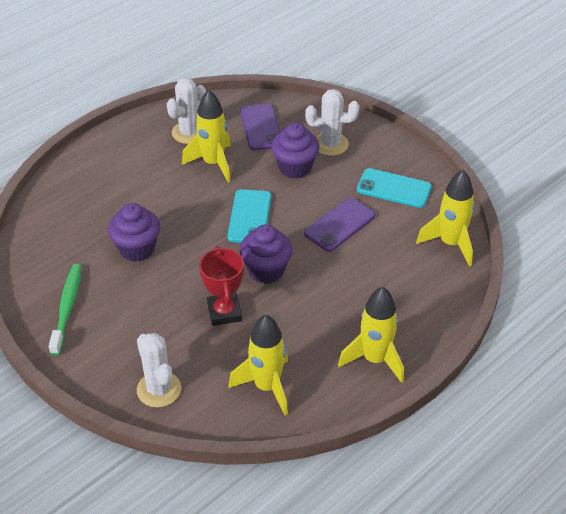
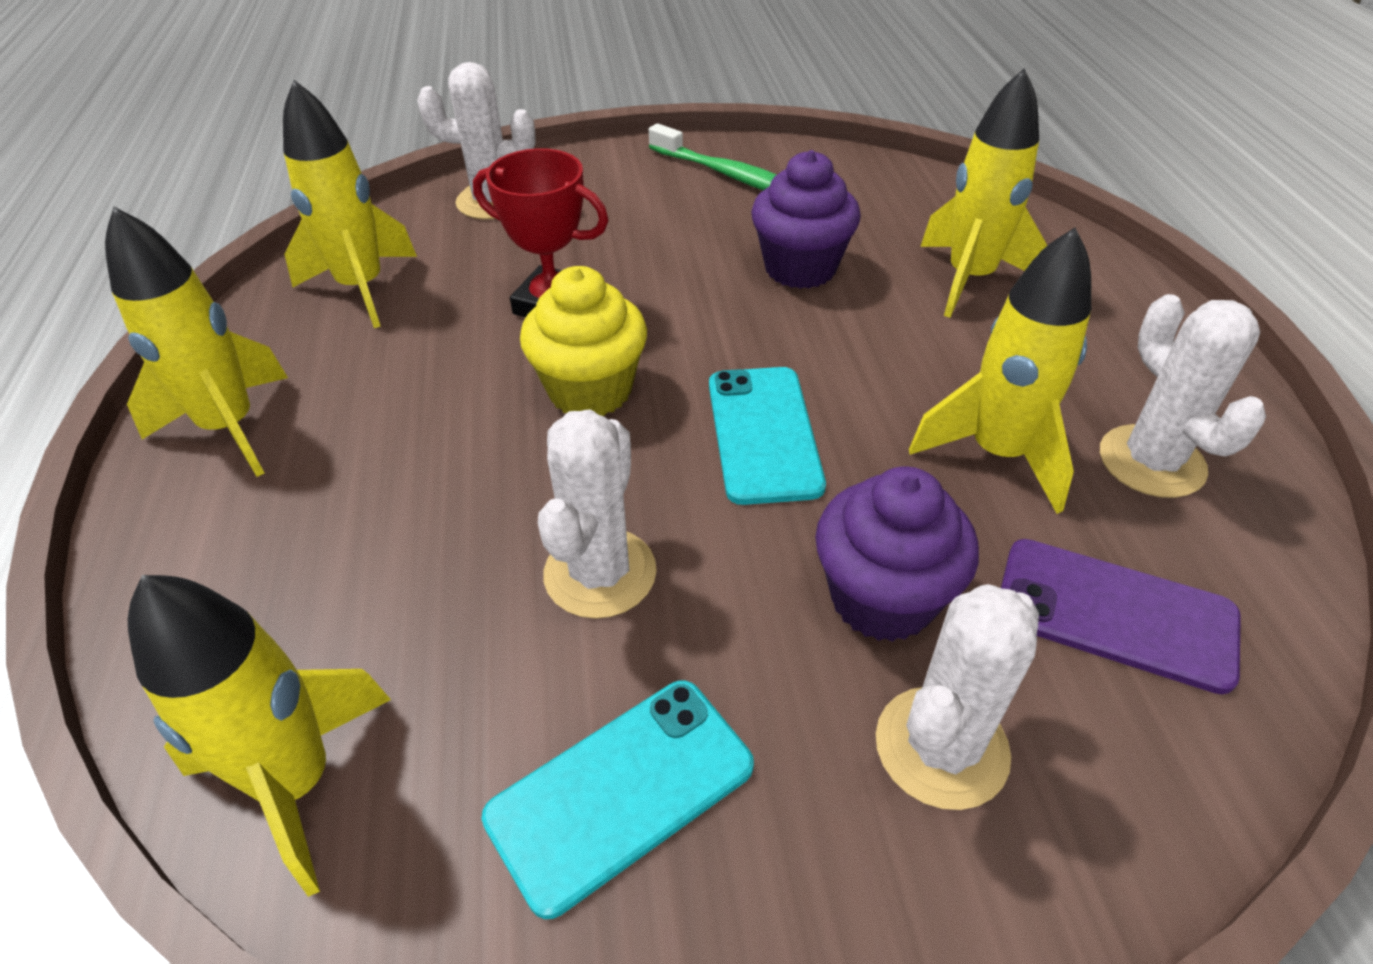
camera: 125 degrees right, 0 degrees up
turquoise phone [227,189,271,243] -> turquoise phone turned 45 degrees clockwise [709,367,826,505]
purple cupcake [239,224,293,284] -> yellow cupcake [520,266,647,416]
purple phone [304,198,376,252] -> white cactus [538,410,657,619]
none -> yellow rocket [920,68,1047,317]

